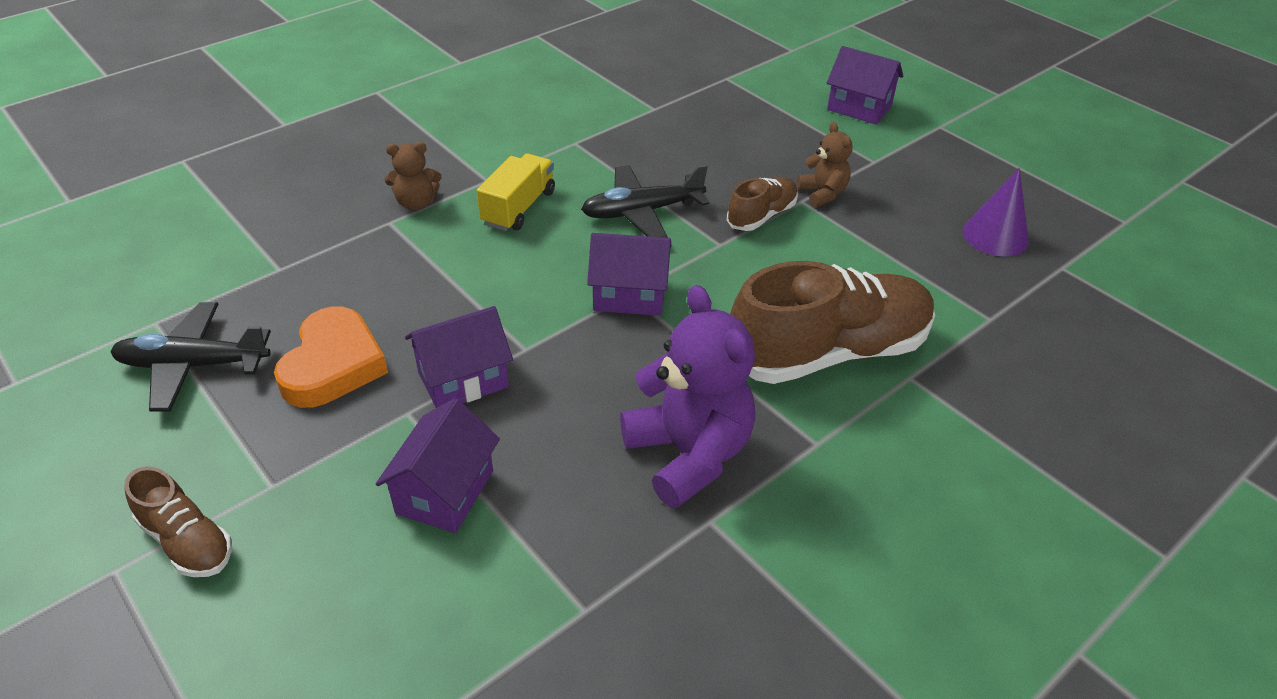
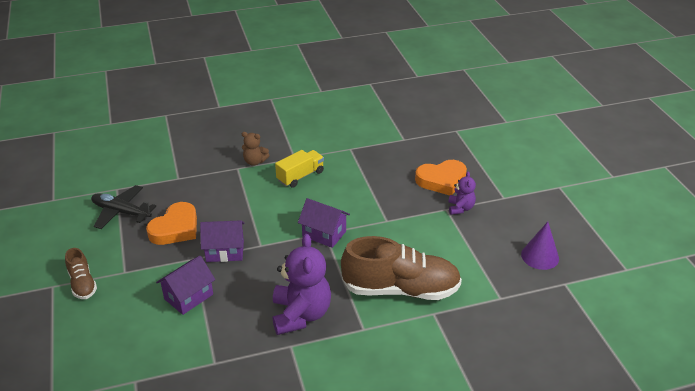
camera: 25 degrees right, 5 degrees down
black plane [581,165,709,238] -> none
brown shoe [727,177,798,231] -> none
brown teddy bear [797,122,852,207] -> purple teddy bear [448,171,476,215]
purple house [827,46,903,125] -> none
none -> orange heart [415,160,467,195]

